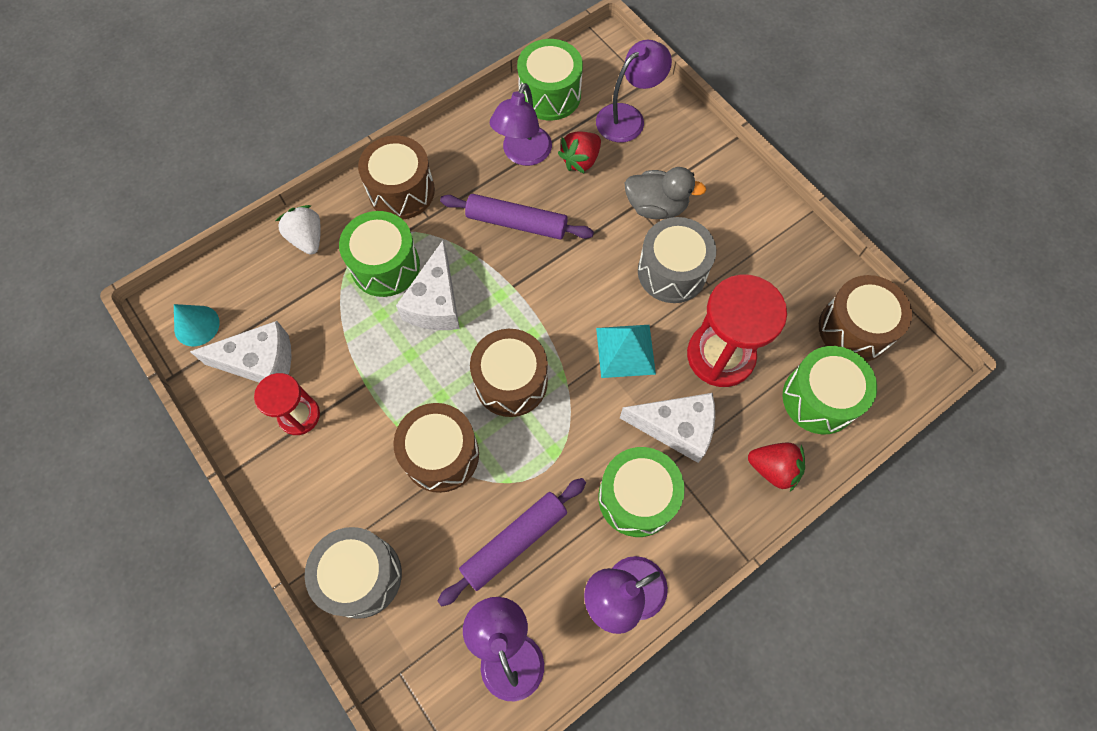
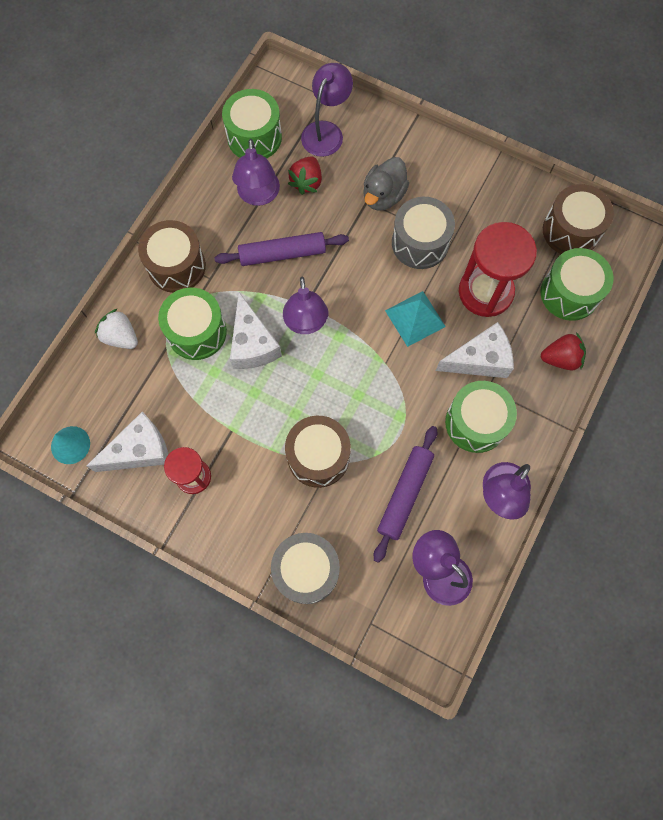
camera: 25 degrees left, 5 degrees up
brown drum [470,329,548,417] -> none
grey duck [625,167,706,219] -> grey duck turned 135 degrees clockwise [363,157,409,211]
none -> purple lamp [283,277,329,334]

